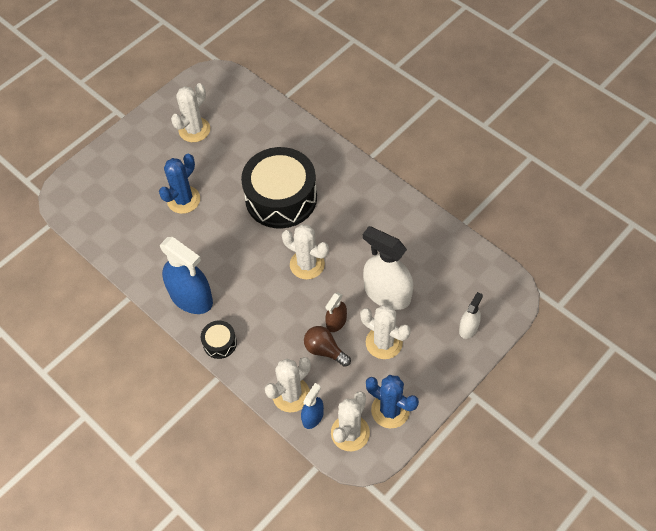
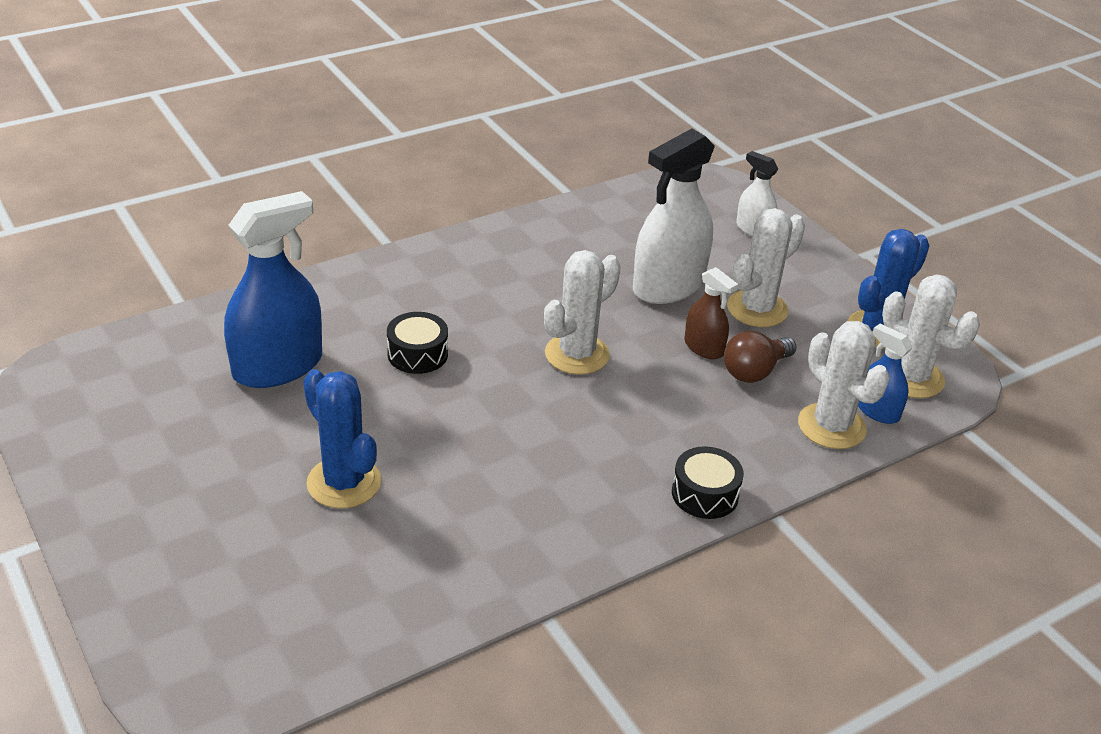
camera: 80 degrees left, 20 degrees down
blue spray bottle [160,237,213,314] -> blue spray bottle moved to [224,191,322,388]
white cactus [171,83,210,142] -> none
black drum [241,147,317,228] -> black drum [387,312,448,374], size x0.43

